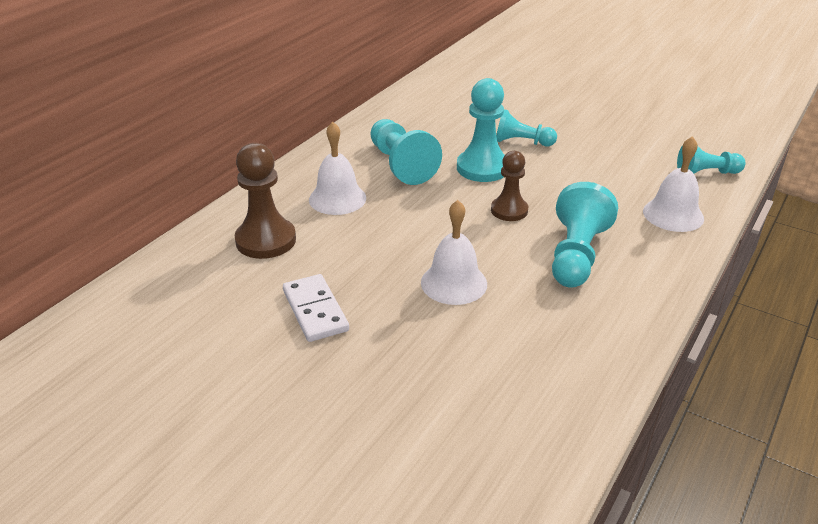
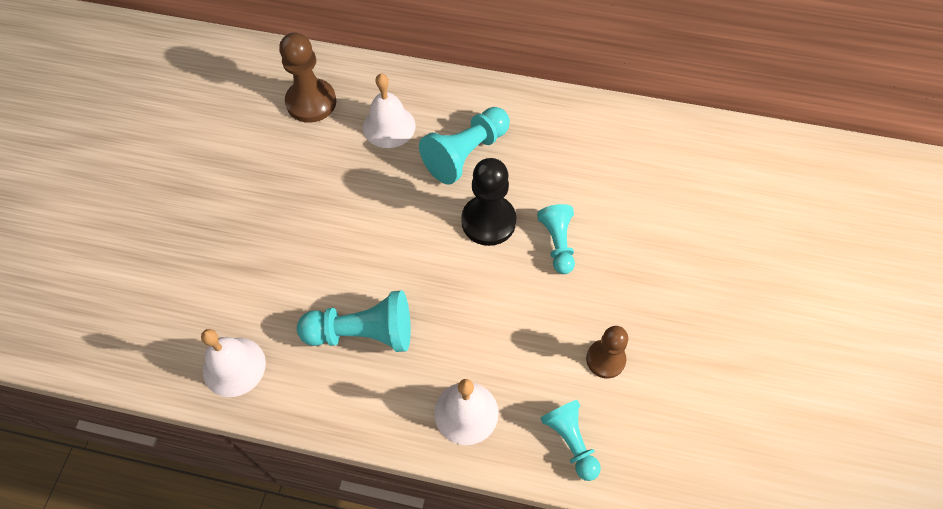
camera: 70 degrees right, 25 degrees up
white domino [283,274,349,342] -> none
white bell [421,200,487,305] -> white bell moved to [201,329,266,397]
turquoise pawn [457,78,505,182] -> black pawn [461,158,516,246]
brown pawn [491,151,528,221] -> brown pawn moved to [586,326,628,378]

